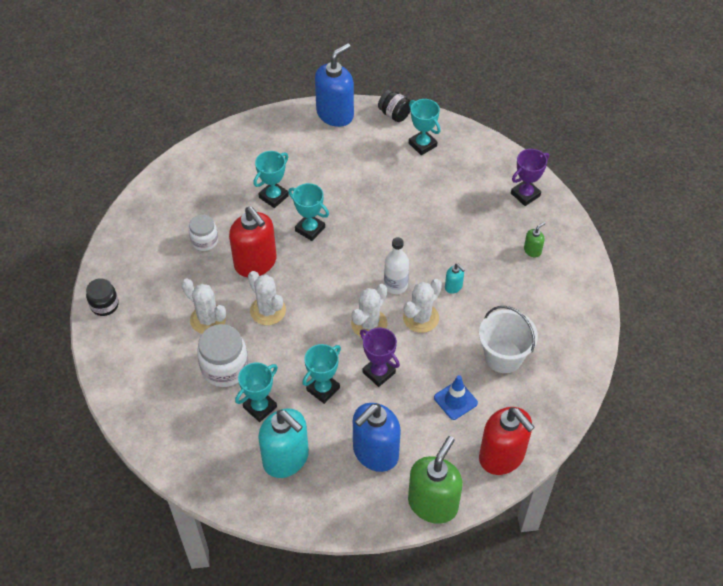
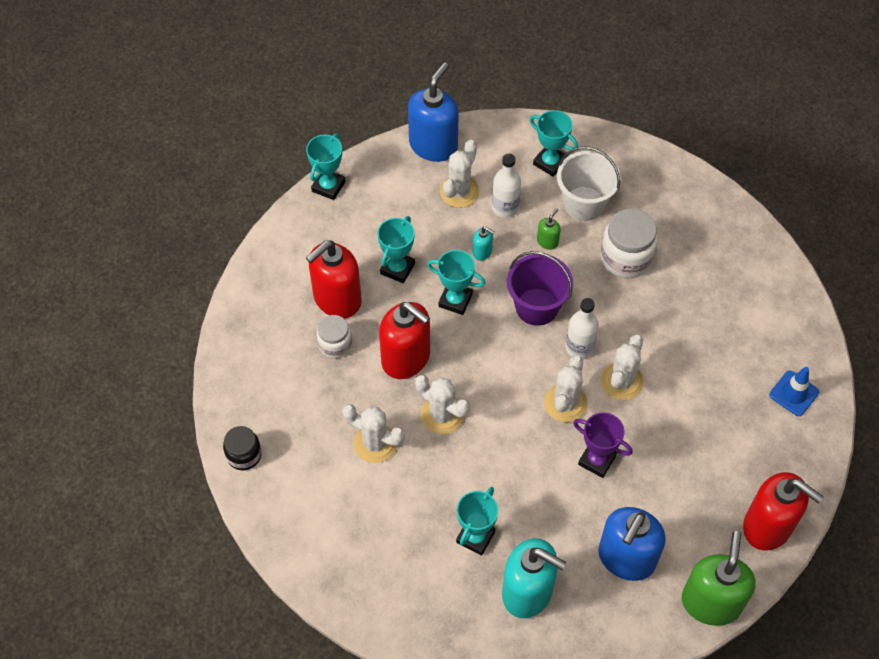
camera: 15 degrees left, 5 degrees up
white jar [197,324,249,387] -> white jar moved to [600,209,658,278]
turquoise trophy [302,344,341,404] -> turquoise trophy moved to [306,133,346,200]
black jar [378,90,411,122] -> none
blue traffic cone [434,375,478,420] -> blue traffic cone moved to [769,367,819,416]
turquoise soap dispenser [445,264,465,294] -> turquoise soap dispenser moved to [473,226,495,261]
white bucket [479,306,538,373] -> white bucket moved to [557,147,621,221]
purple trophy [511,149,549,206] -> none
green soap dispenser [524,222,545,257] -> green soap dispenser moved to [537,208,561,250]
none -> red soap dispenser [306,240,362,318]
none -> white cactus [440,140,479,208]
none -> white bottle [492,153,521,218]
none -> purple bucket [507,251,573,326]

